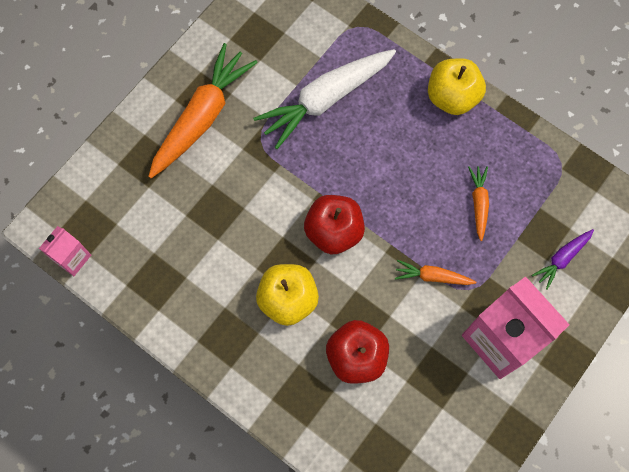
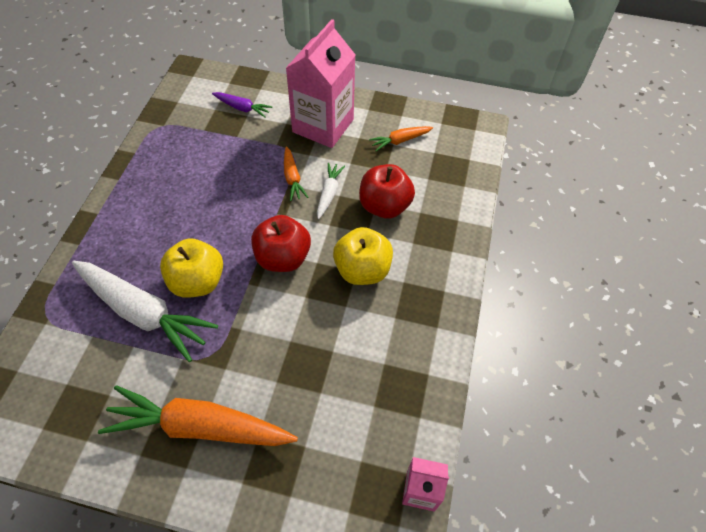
camera: 115 degrees left, 15 degrees down
yellow apple [428,58,486,115] -> yellow apple moved to [160,238,223,298]
orange carrot [468,166,489,241] -> orange carrot moved to [369,126,433,151]
none -> white carrot [317,163,345,219]

